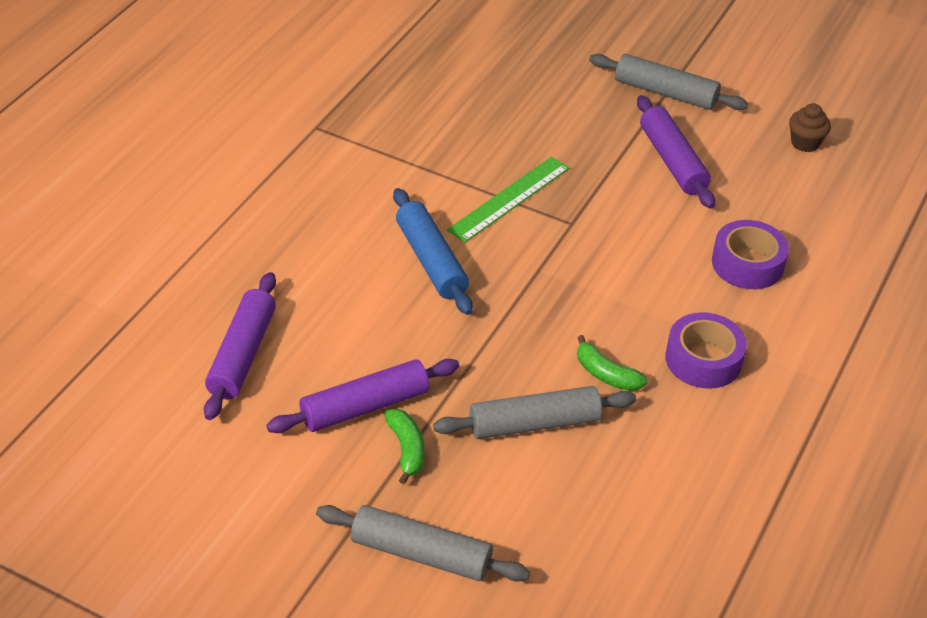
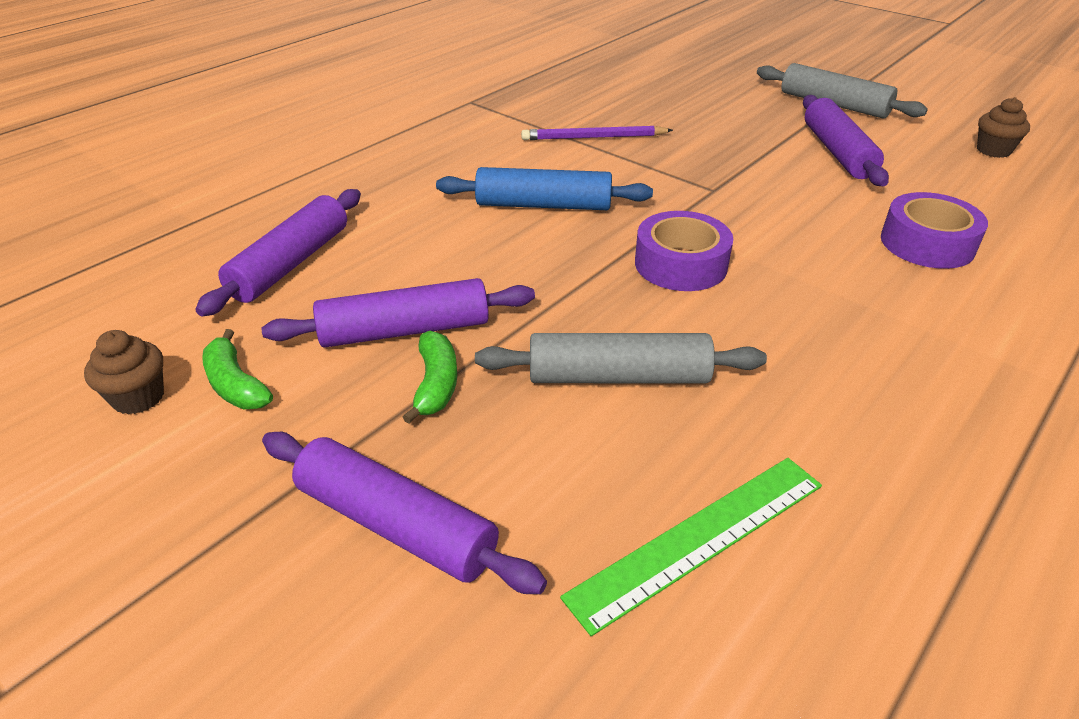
camera: 15 degrees right, 5 degrees down
grey rolling pin [316,505,530,582] -> purple rolling pin [262,432,547,594]
blue rolling pin [393,188,473,315] -> blue rolling pin turned 75 degrees counterclockwise [436,167,653,210]
green ruler [447,157,569,242] -> green ruler moved to [560,458,822,636]
green banana [577,335,647,391] -> green banana moved to [202,329,273,409]
purple tape [665,312,747,389] -> purple tape moved to [635,211,733,291]
none -> brown cupcake [84,330,164,415]
none -> purple pencil [521,126,673,140]

